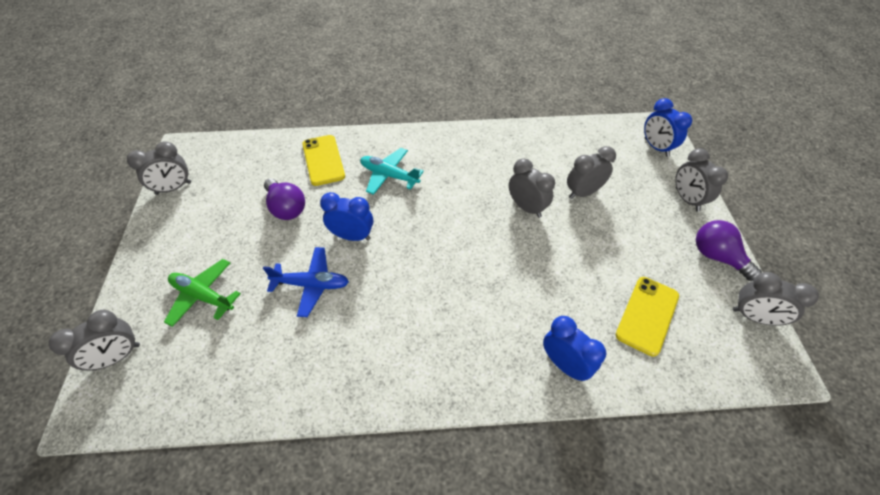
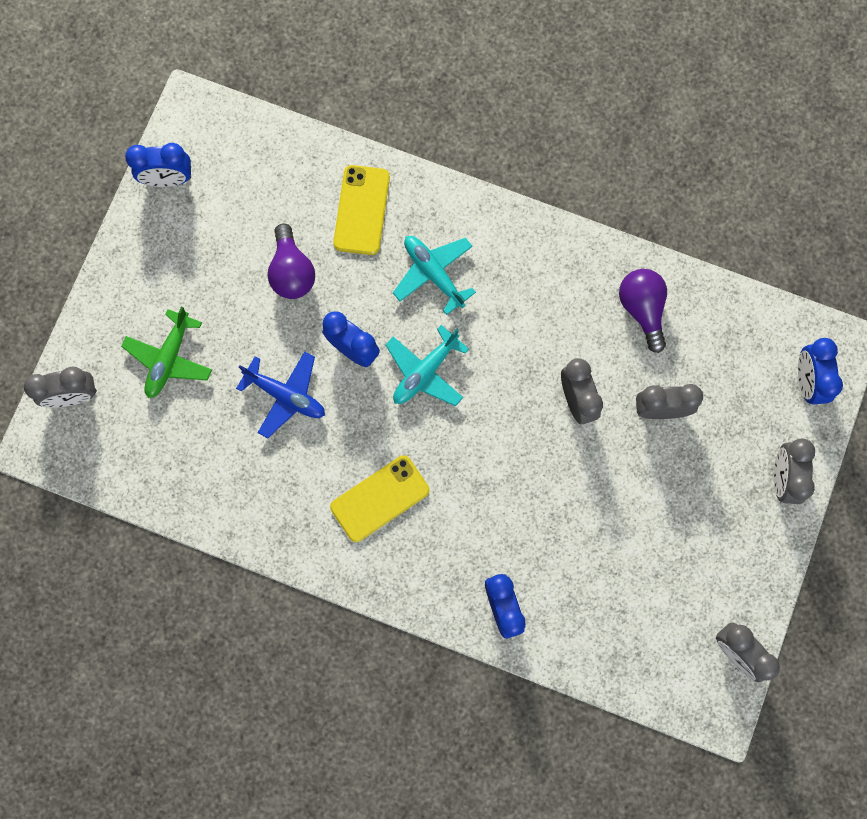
camera: 25 degrees right, 25 degrees up
grey clock [127,142,191,195] -> blue clock [125,143,191,187]
green plane [164,259,241,327] -> green plane turned 120 degrees counterclockwise [121,306,212,398]
yellow phone [616,277,679,357] -> yellow phone moved to [330,456,429,542]
purple light bulb [696,220,762,281] -> purple light bulb moved to [619,269,667,353]
none -> turquoise plane [385,325,469,406]

